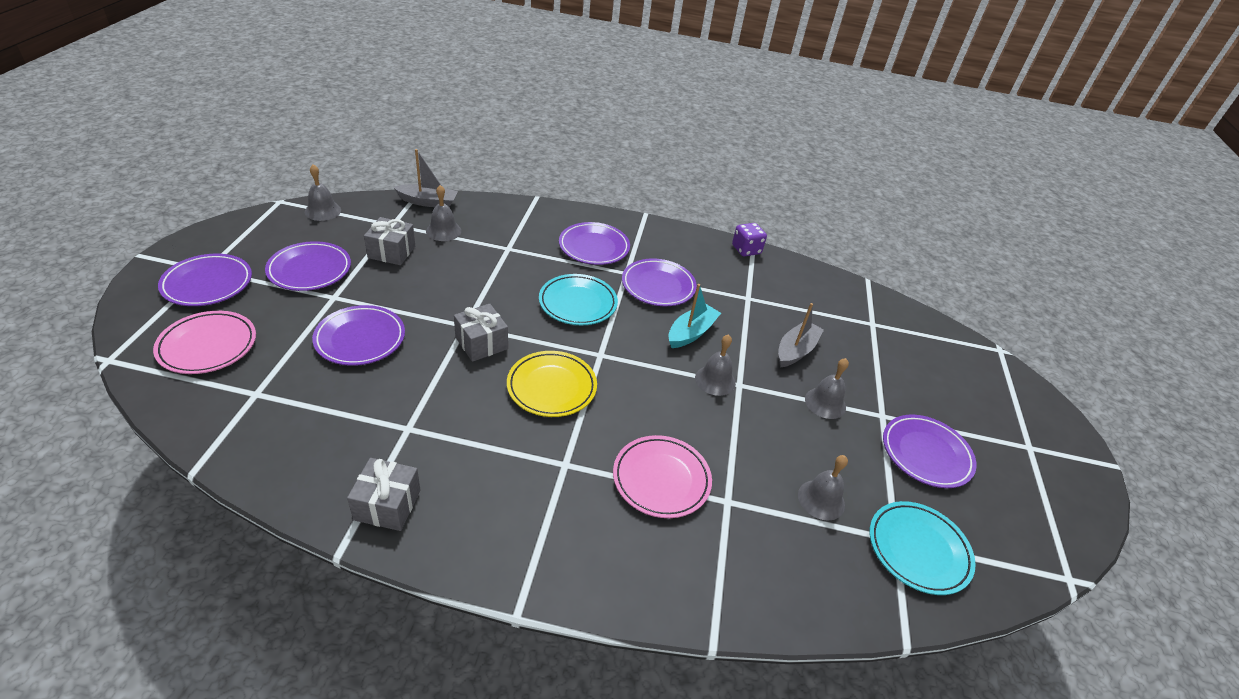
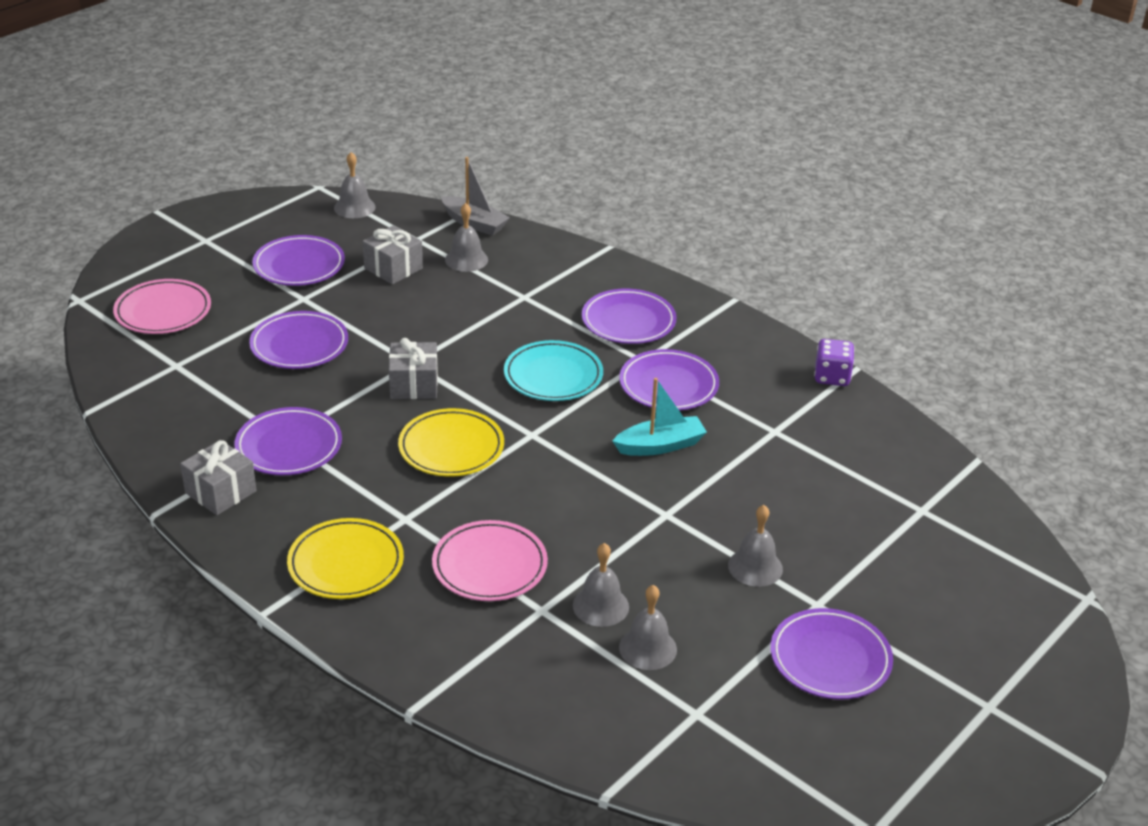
camera: 35 degrees right, 5 degrees down
purple plate [158,254,252,306] -> purple plate moved to [234,407,342,475]
grey bell [695,334,736,396] -> grey bell moved to [573,543,629,627]
grey boat [778,303,824,368] -> none
turquoise plate [870,501,976,595] -> none
none -> yellow plate [287,518,404,599]

